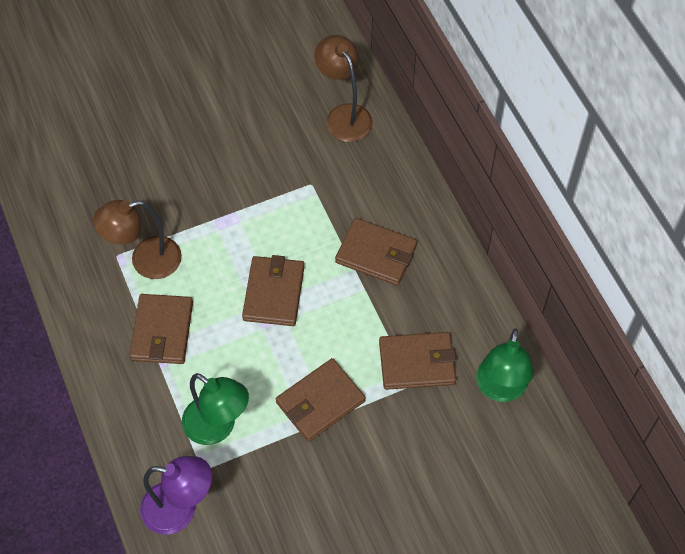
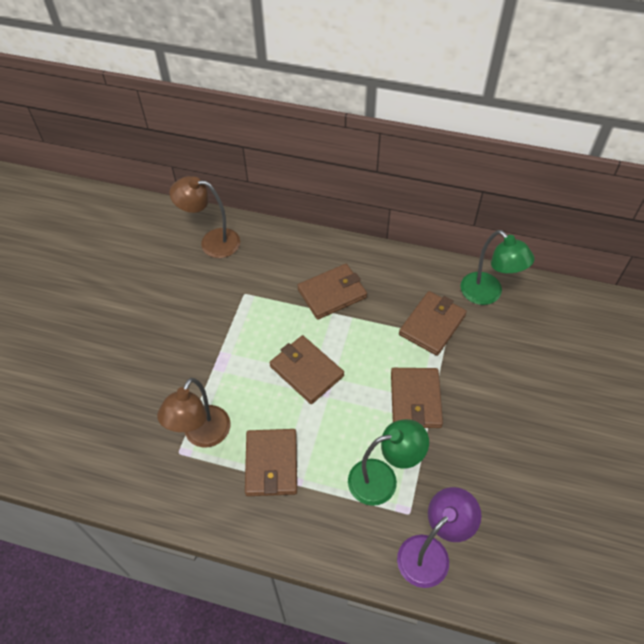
camera: 50 degrees left, 5 degrees down
brown wallet [129,294,193,364] -> brown wallet turned 45 degrees clockwise [245,429,297,496]

